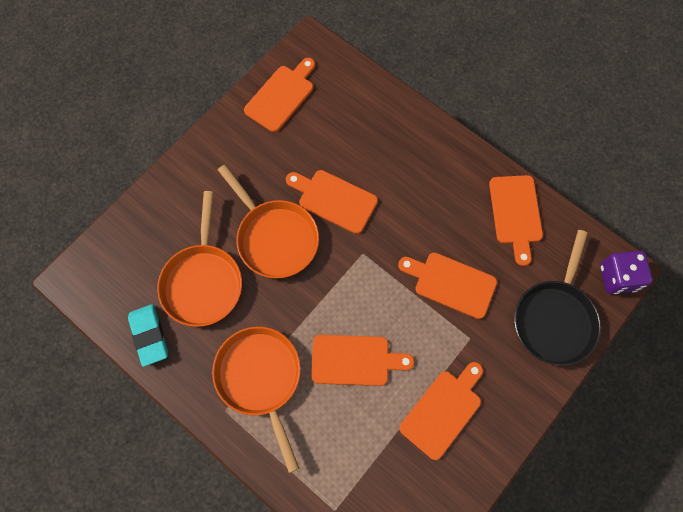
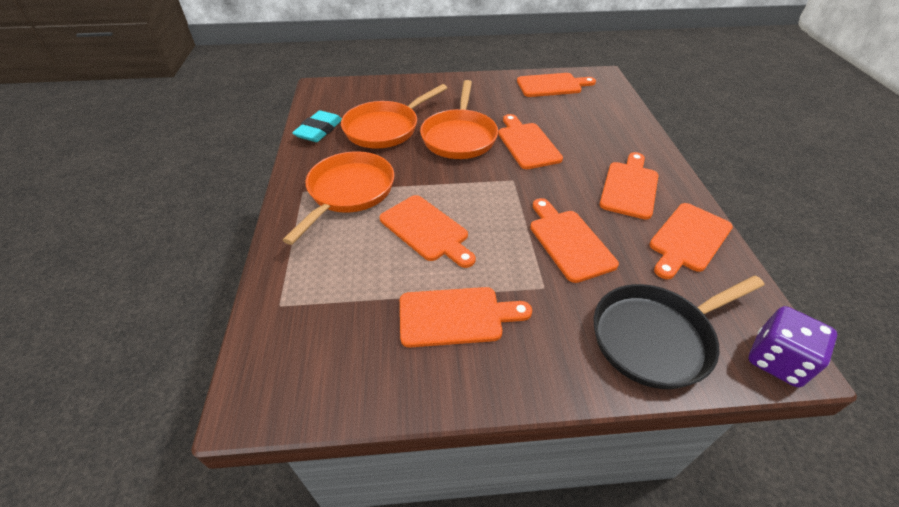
camera: 45 degrees right, 25 degrees down
none -> orange cutting board [599,152,658,220]

